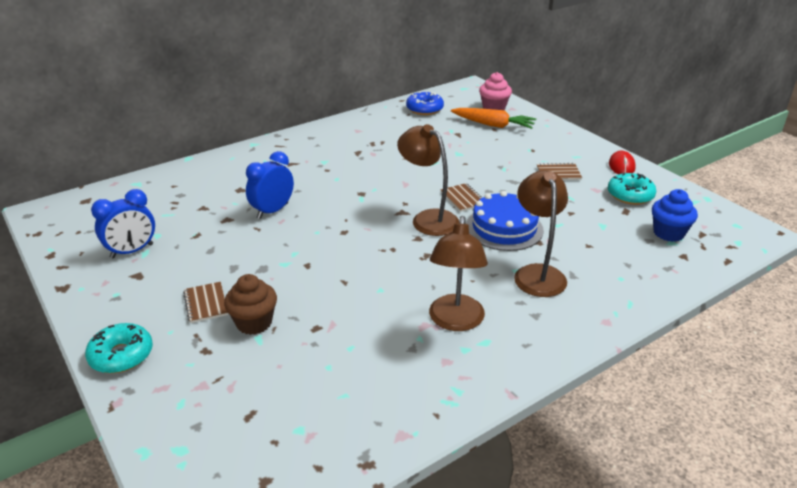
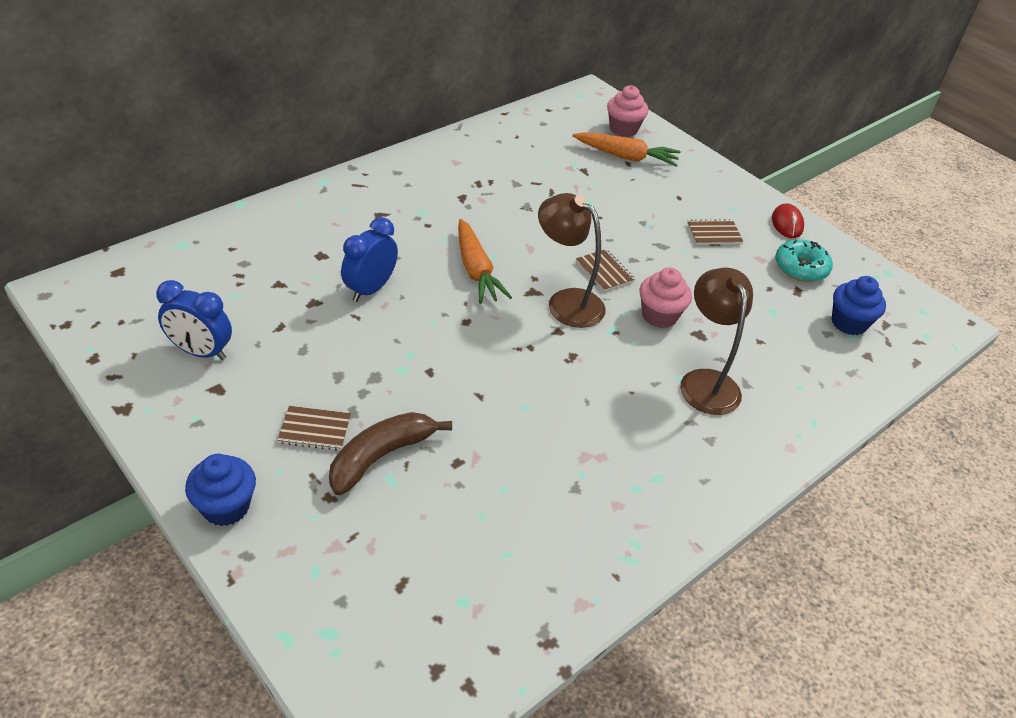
camera: 10 degrees left, 10 degrees up
turquoise donut [85,323,153,373] -> blue cupcake [185,454,256,526]
blue clock [91,189,155,258] -> blue clock turned 60 degrees clockwise [156,280,232,360]
brown notebook [183,282,228,323] -> brown notebook turned 60 degrees counterclockwise [277,406,351,451]
brown cupcake [224,274,277,335] -> brown banana [329,412,452,495]
blue donut [406,91,444,115] -> none
brown lamp [429,216,488,331] -> none
blue cake [466,191,544,251] -> pink cupcake [640,267,692,328]
none -> orange carrot [458,219,512,304]

